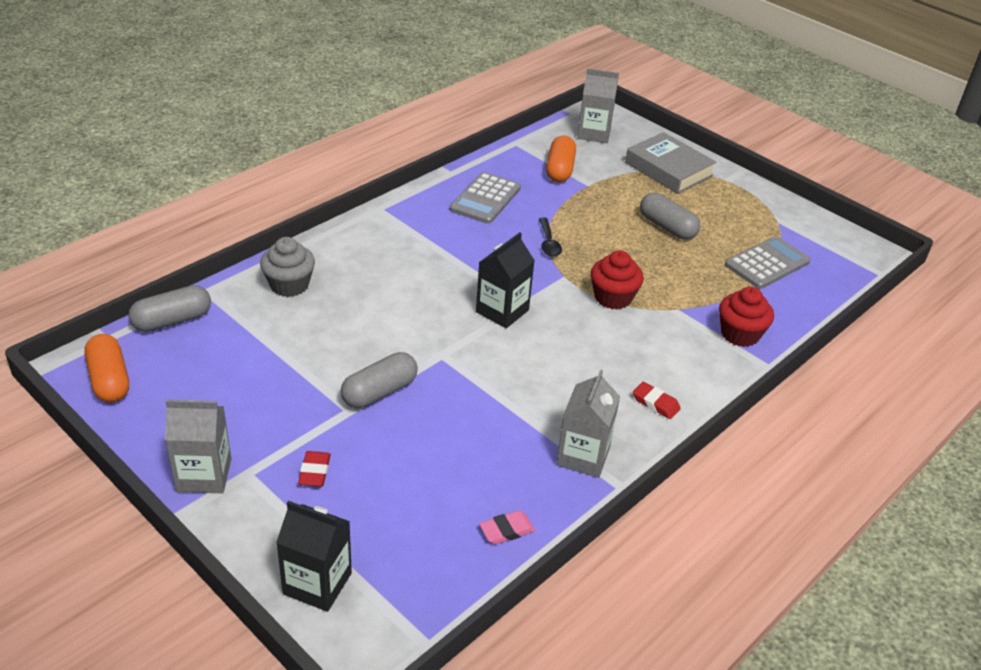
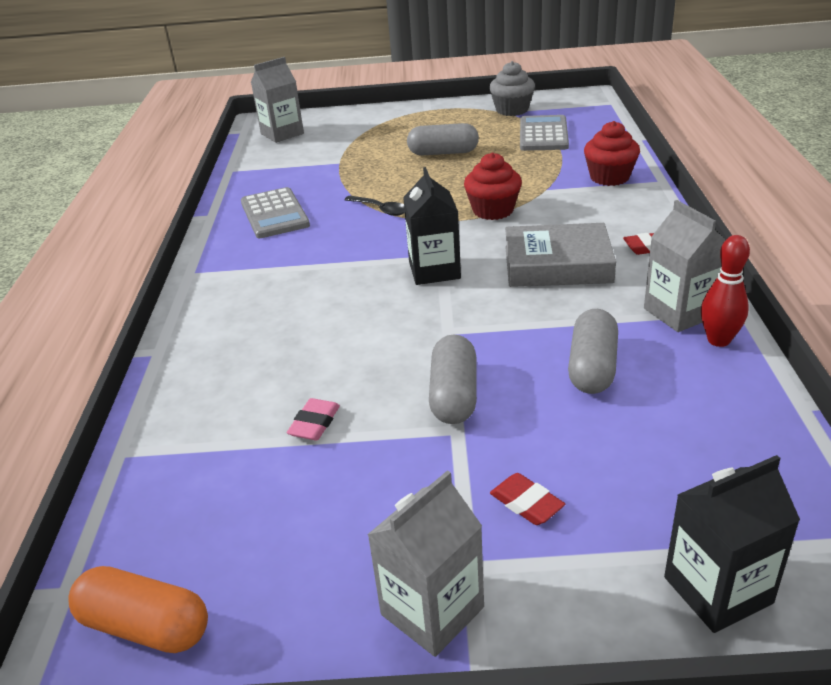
camera: 40 degrees left, 5 degrees down
grey capsule [128,285,211,332] -> grey capsule moved to [568,309,618,394]
grey cupcake [260,237,315,297] -> grey cupcake moved to [489,61,535,116]
pink eraser [479,511,535,544] -> pink eraser moved to [287,398,340,440]
orange capsule [546,135,576,182] -> none
grey book [625,132,716,194] -> grey book moved to [505,223,616,287]
none -> red bowling pin [701,235,750,347]

